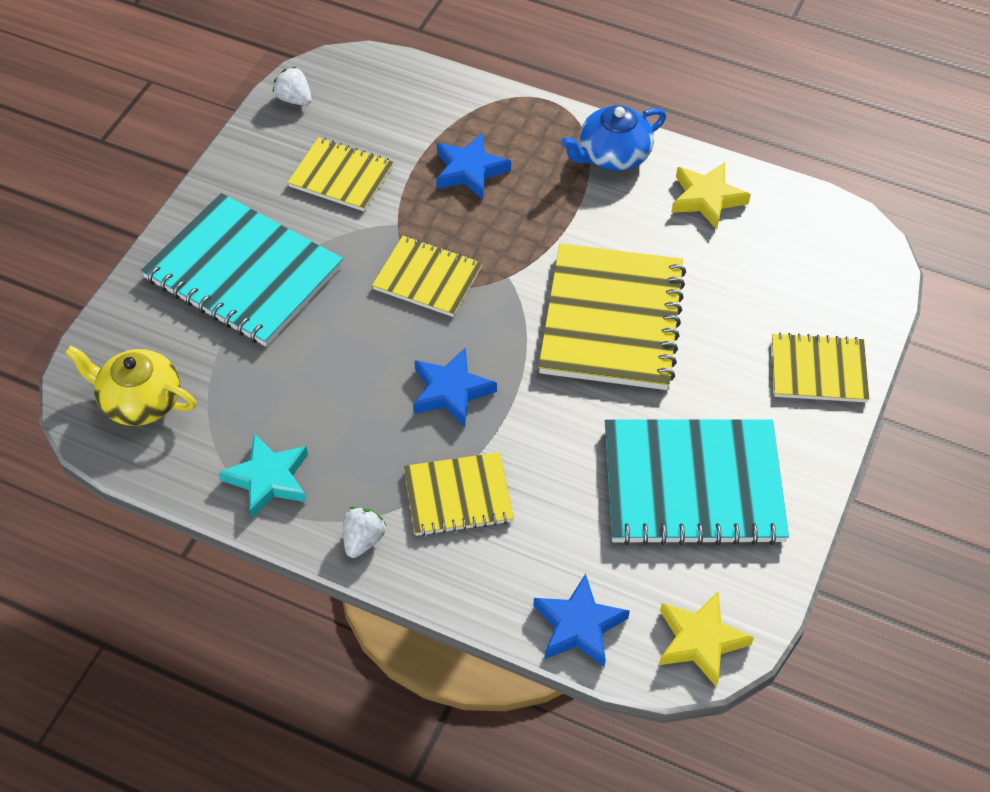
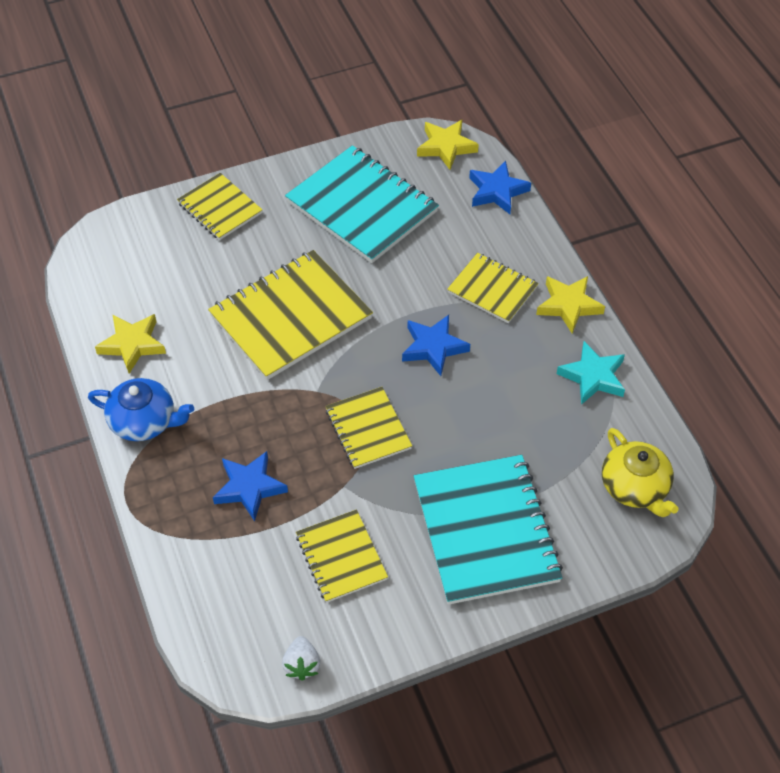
camera: 135 degrees left, 0 degrees up
white strawberry [343,507,386,558] -> yellow star [536,276,605,333]

